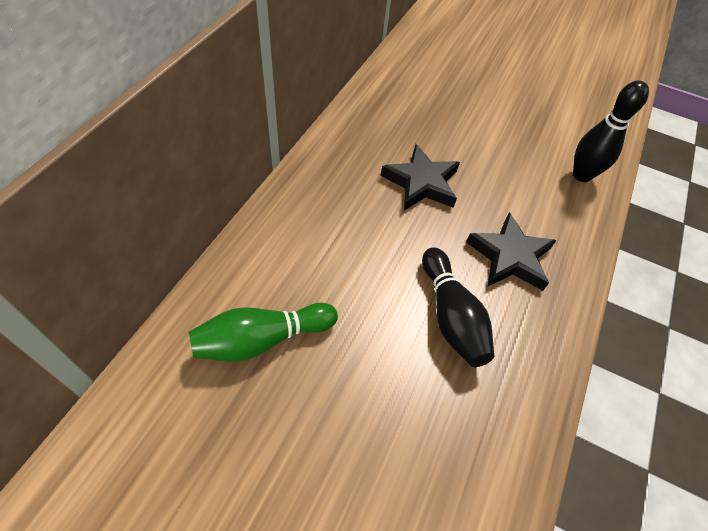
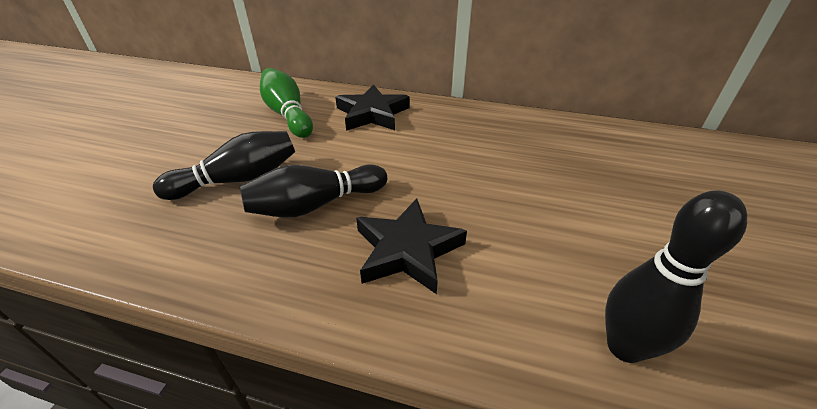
camera: 85 degrees right, 15 degrees down
black star [381,144,460,211] -> black star moved to [335,84,410,131]
none -> black bowling pin [153,131,295,200]

